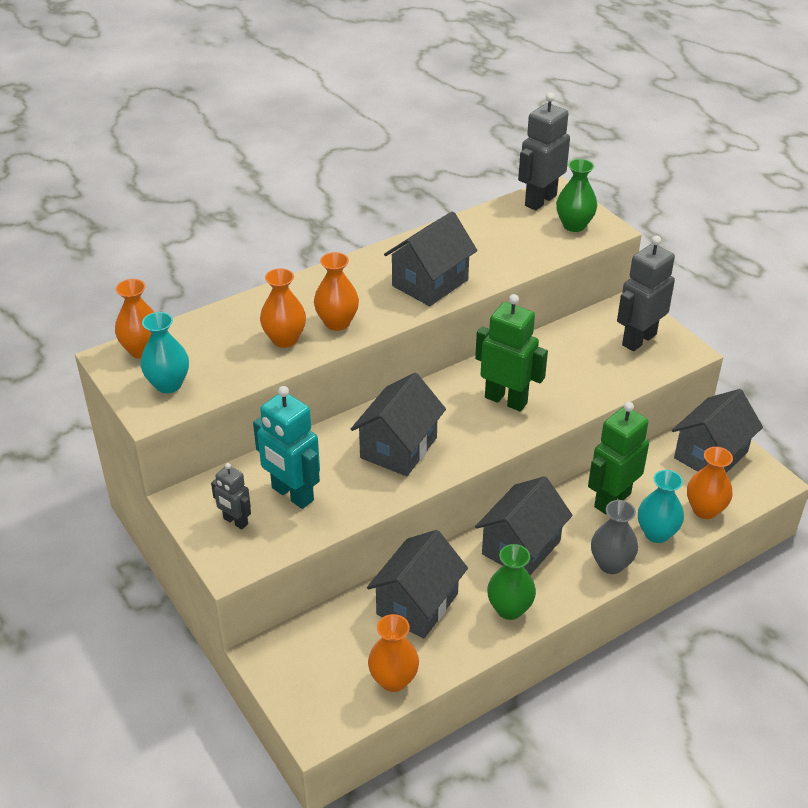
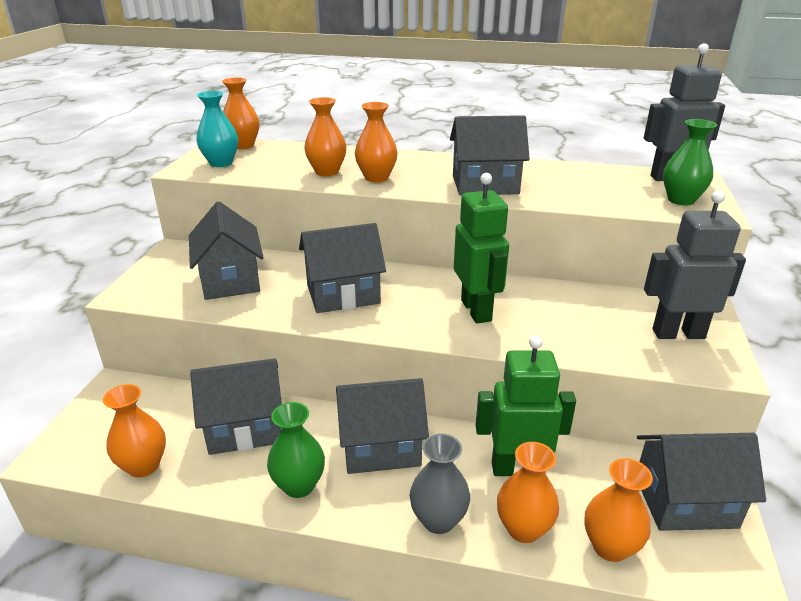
camera: 45 degrees right, 10 degrees down
grey robot [211,463,251,529] -> none
turquoise robot [253,386,320,509] -> grey house [189,202,264,300]
turquoise vase [638,470,684,543] -> orange vase [497,442,559,543]

